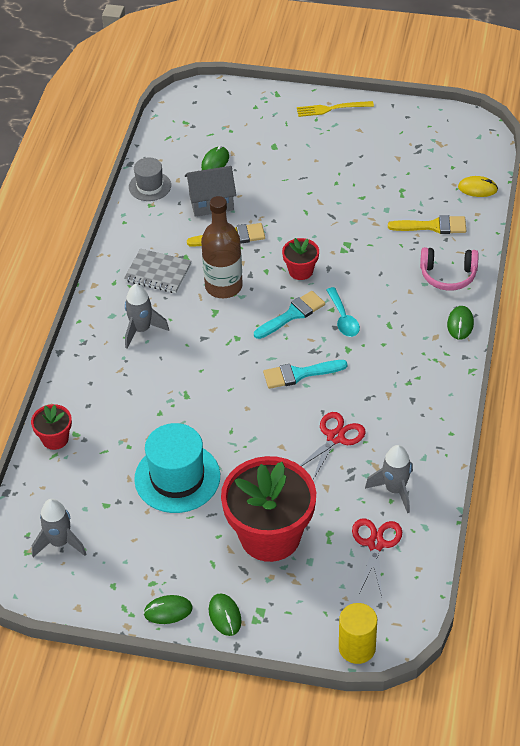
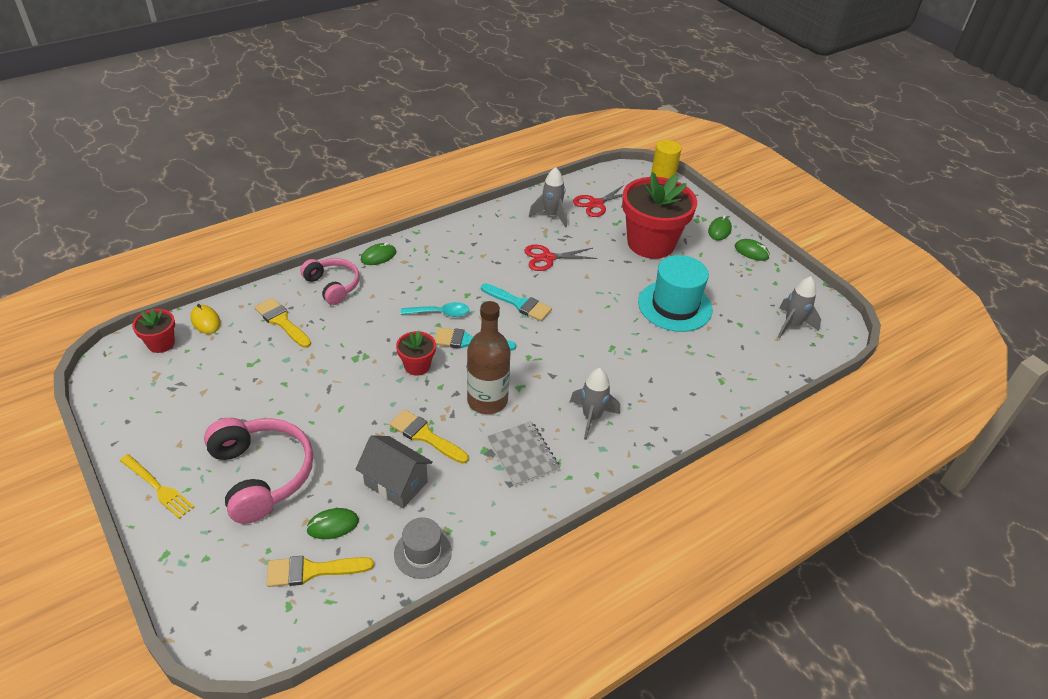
camera: 140 degrees left, 5 degrees down
red flower pot [31,404,72,450] -> red flower pot moved to [132,309,175,353]
turquoise spoon [327,287,360,337] -> turquoise spoon turned 60 degrees clockwise [401,302,470,317]
none -> pink headphones [204,418,313,524]
none -> yellow brush [267,556,374,587]

